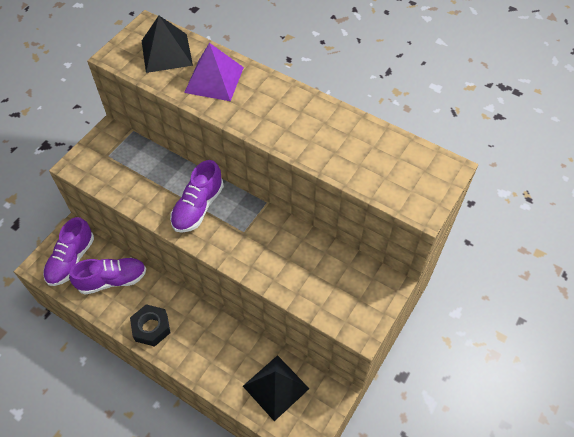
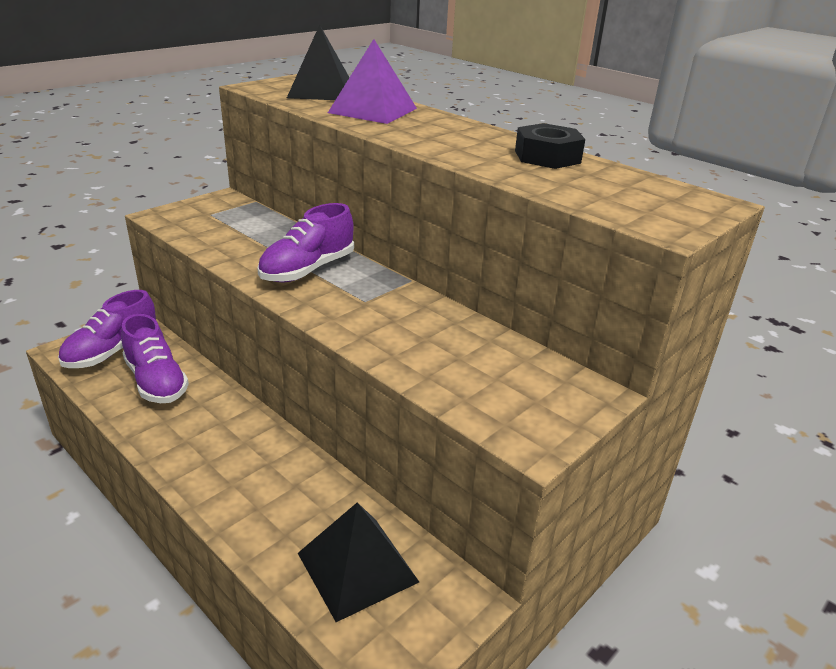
camera: 10 degrees right, 25 degrees down
purple shoe [69,258,146,295] -> purple shoe turned 60 degrees clockwise [121,314,189,403]
black nut [130,304,171,347] -> black nut moved to [515,123,585,169]

